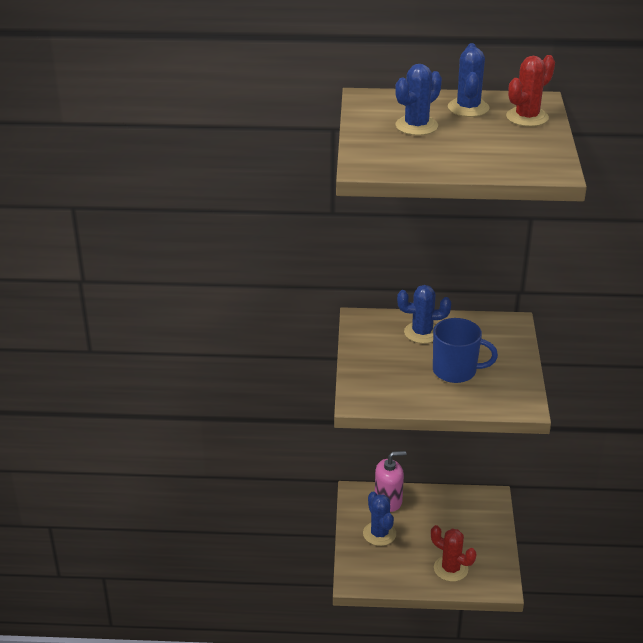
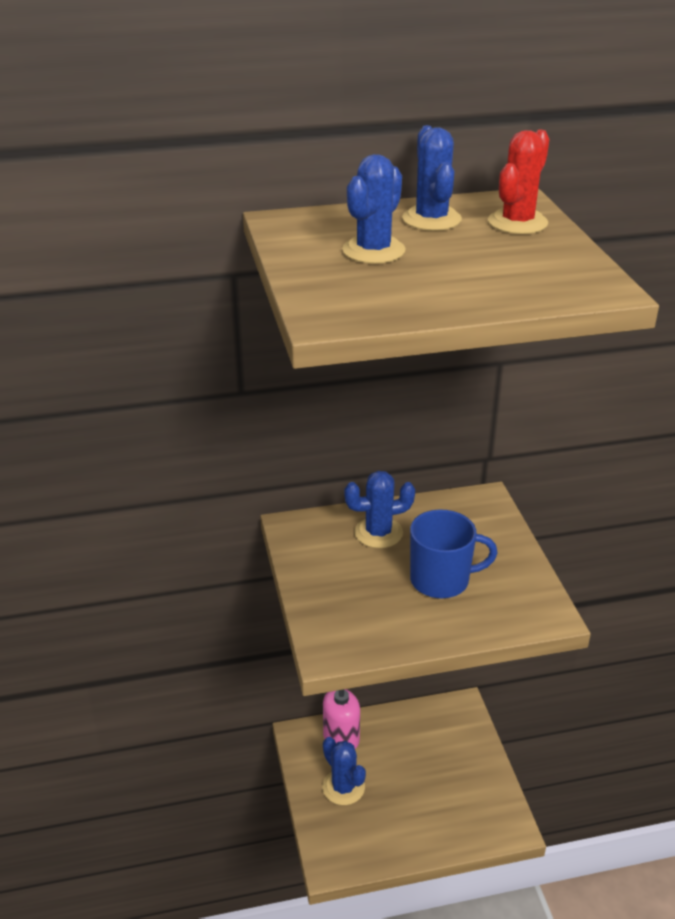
camera: 15 degrees left, 0 degrees up
red cactus [431,525,476,582] -> none

